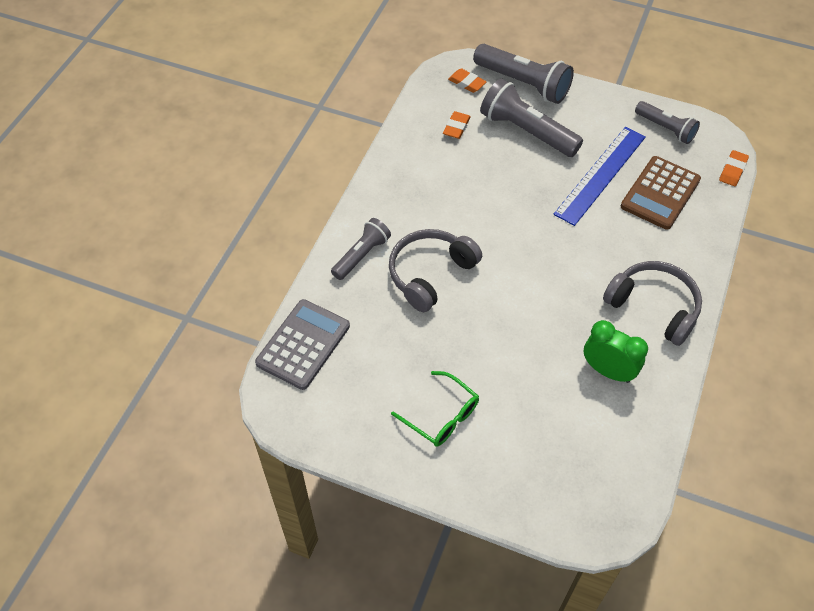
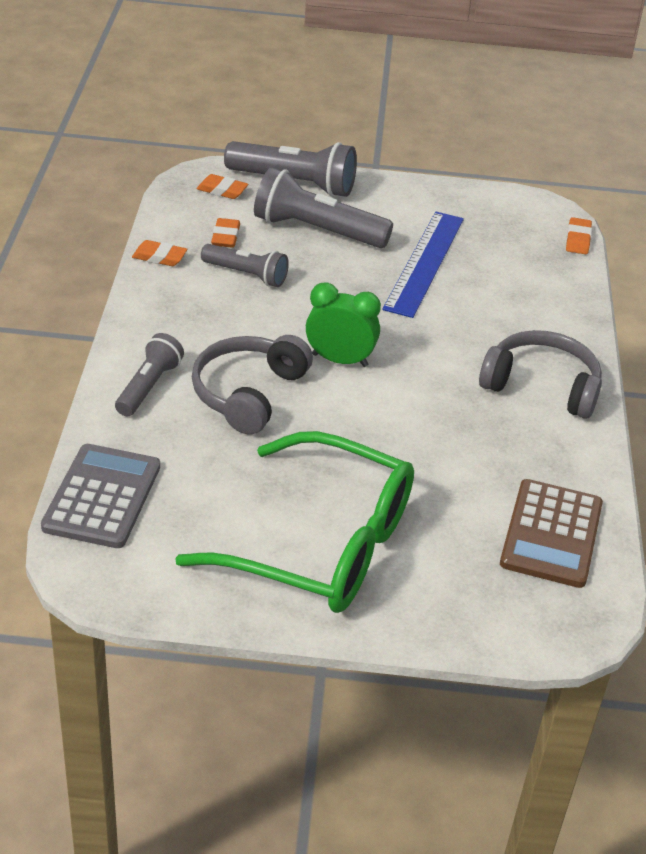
camera: 20 degrees left, 15 degrees down
green glasses [391,371,479,447] -> green glasses [175,431,414,613], size x2.08
green clock [583,320,648,383] -> green clock moved to [306,282,381,367]
brown calculator [621,156,701,230] -> brown calculator moved to [500,479,603,588]
grey flashlight [635,101,700,144] -> grey flashlight moved to [201,244,289,287]
none -> orange eraser [132,240,188,266]

